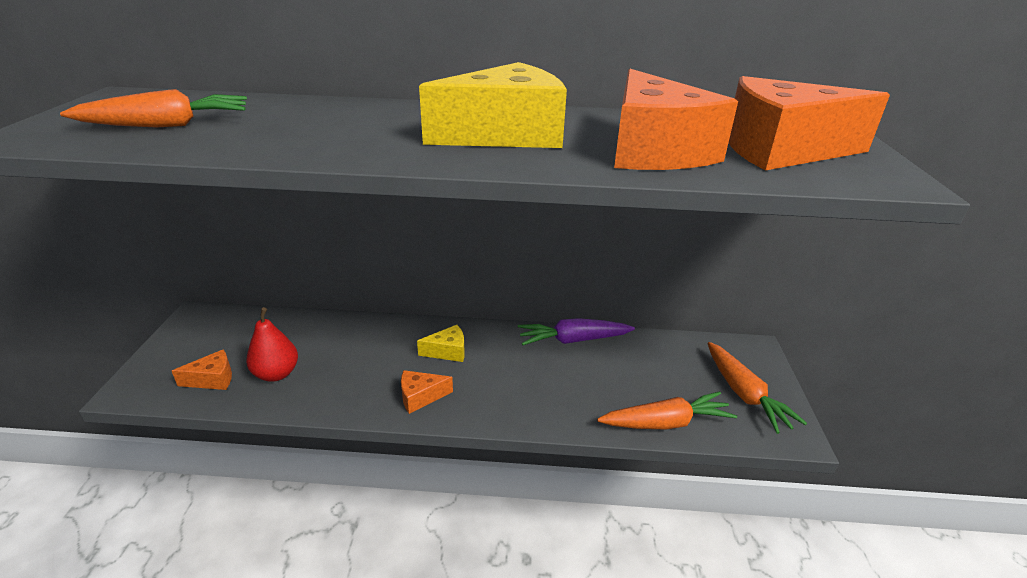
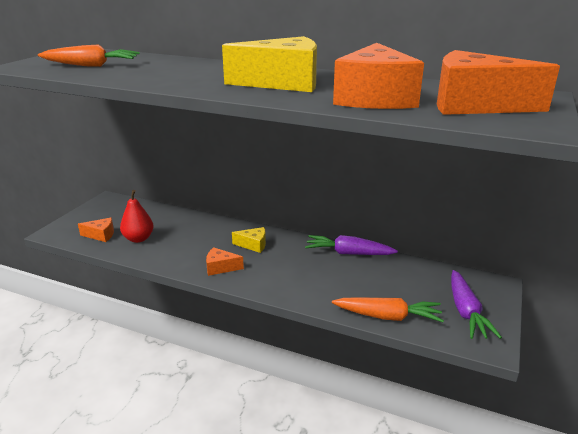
camera: 20 degrees right, 5 degrees down
orange carrot [708,342,807,434] -> purple carrot [451,270,502,339]

